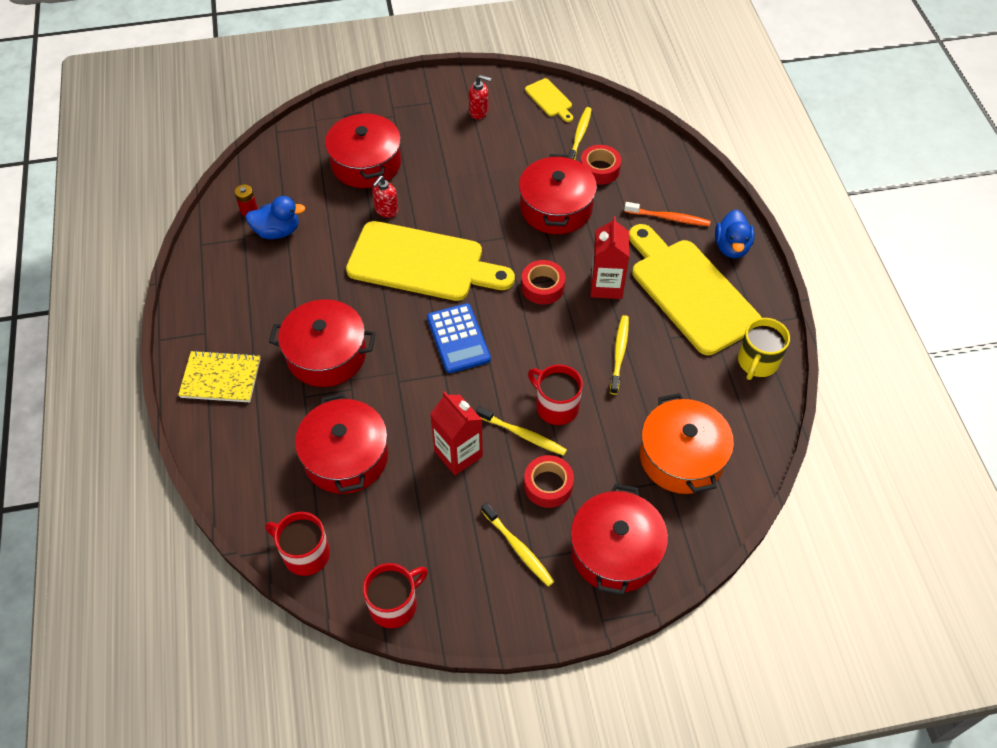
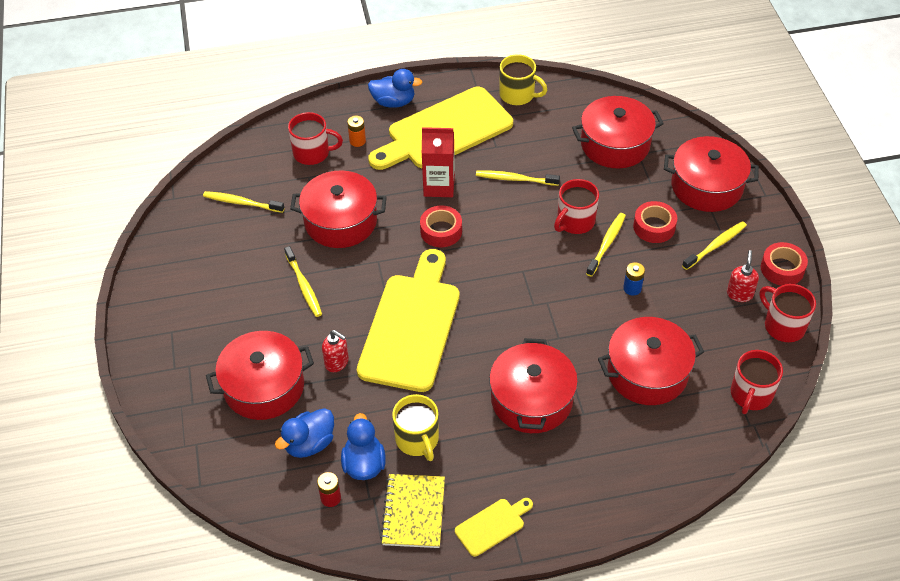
camera: 90 degrees left, 5 degrees down
yellow notebook [178,350,261,402] -> yellow notebook moved to [380,474,445,548]
blue calculator [427,303,491,373] -> none
red carton [430,391,483,475] -> blue battery [623,262,645,296]
red soap dispenser [469,75,491,119] -> red soap dispenser moved to [727,250,759,302]
yellow cutting board [525,78,573,122] -> yellow cutting board moved to [455,498,533,557]
red tape [581,145,621,185] -> red tape moved to [761,242,808,286]
orange toothbrush [624,202,710,226] -> orange battery [347,116,366,147]
orange pot [640,393,734,494] -> red pot [572,96,664,168]
none -> blue duck [275,408,334,458]
none -> yellow toothbrush [284,246,322,317]
none -> red mug [288,112,343,165]
none -> yellow mug [392,394,439,461]

